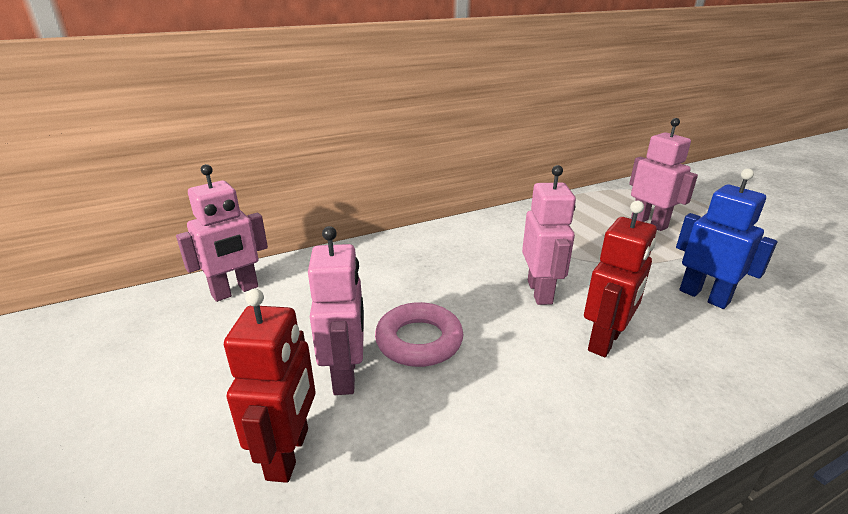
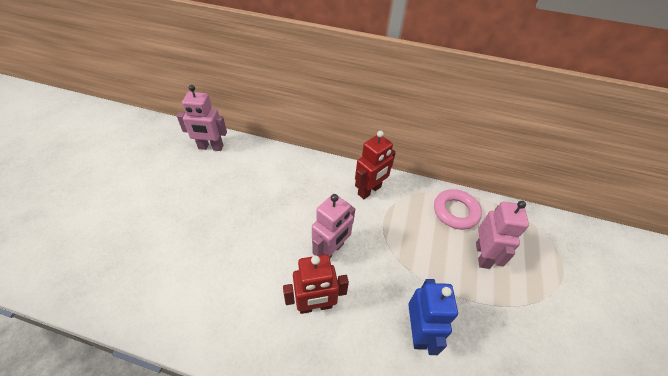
camera: 40 degrees right, 20 degrees up
red robot [224,289,315,483] -> red robot moved to [355,131,396,199]
pink robot [308,226,364,395] -> none
pink ring [375,302,463,367] -> pink ring moved to [434,189,482,230]

